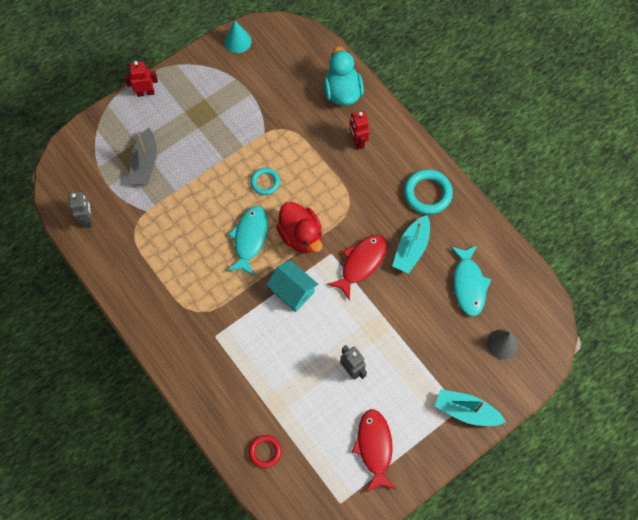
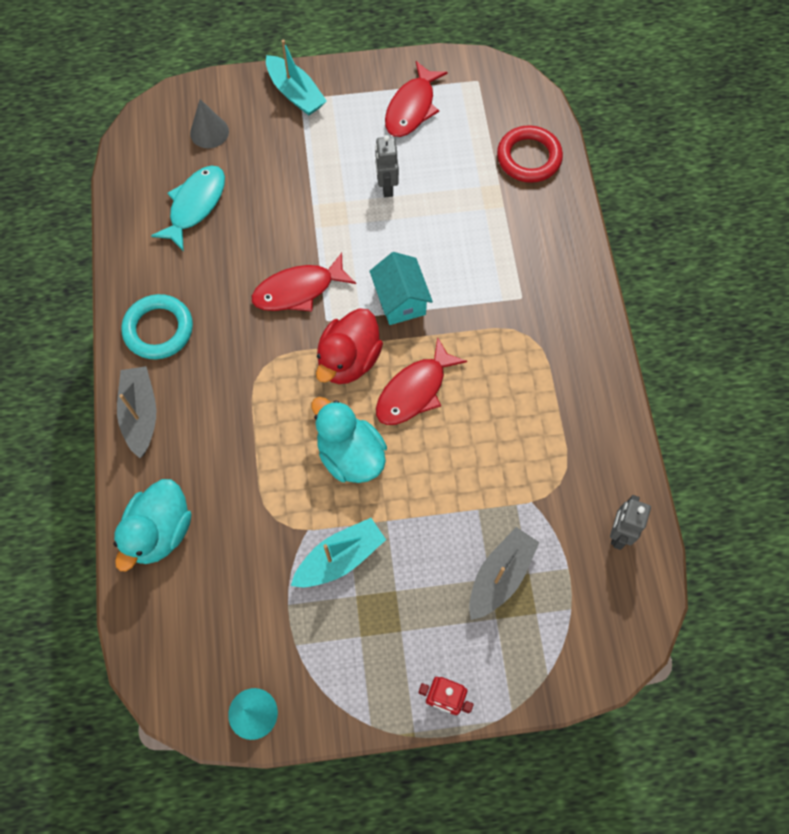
camera: 150 degrees left, 0 degrees up
turquoise fish [227,206,268,276] -> red fish [376,337,467,425]
red ring [249,435,282,468] -> red ring [497,125,563,183], size x1.64
turquoise ring [250,168,280,195] -> turquoise duck [312,397,387,483]
red duck [276,202,322,253] -> red duck turned 150 degrees counterclockwise [316,308,383,384]
red robot [349,110,369,150] -> none
turquoise boat [392,215,430,274] -> turquoise boat moved to [291,518,386,587]
none -> grey boat [117,366,156,458]

